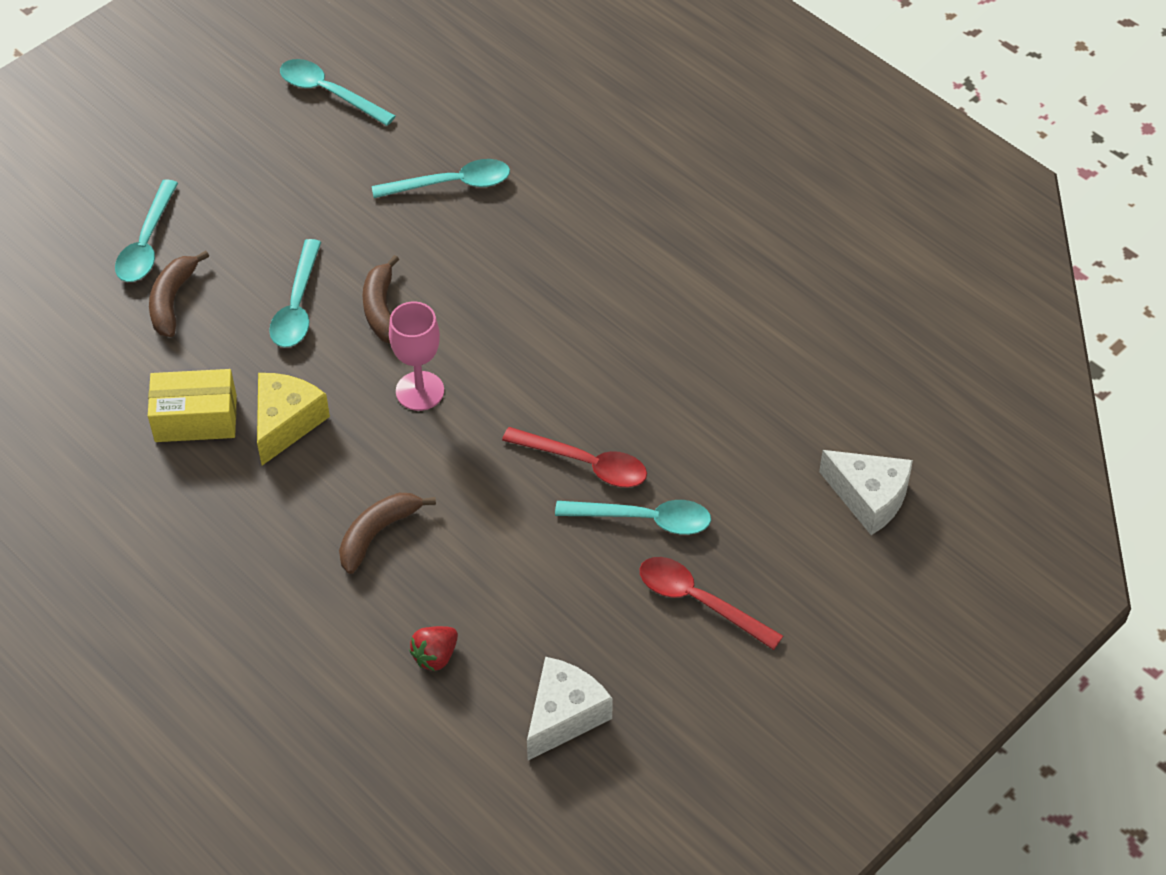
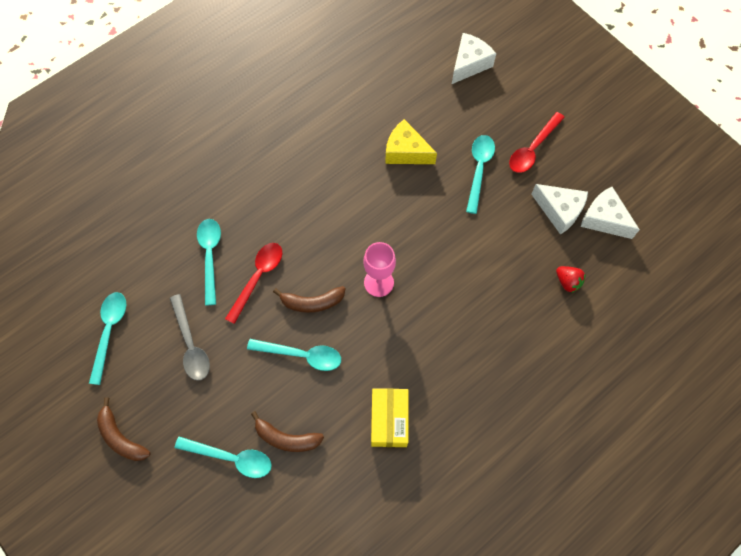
camera: 85 degrees left, 15 degrees up
yellow cheese [257,373,330,465] -> yellow cheese moved to [385,119,437,164]
turquoise spoon [280,59,396,126] -> turquoise spoon turned 150 degrees clockwise [89,292,126,385]
brown banana [339,493,436,574] -> brown banana moved to [97,397,150,461]
red spoon [502,427,647,488] -> red spoon moved to [225,243,282,324]
none -> grey spoon [170,294,210,381]
none -> white cheese [531,184,588,235]

